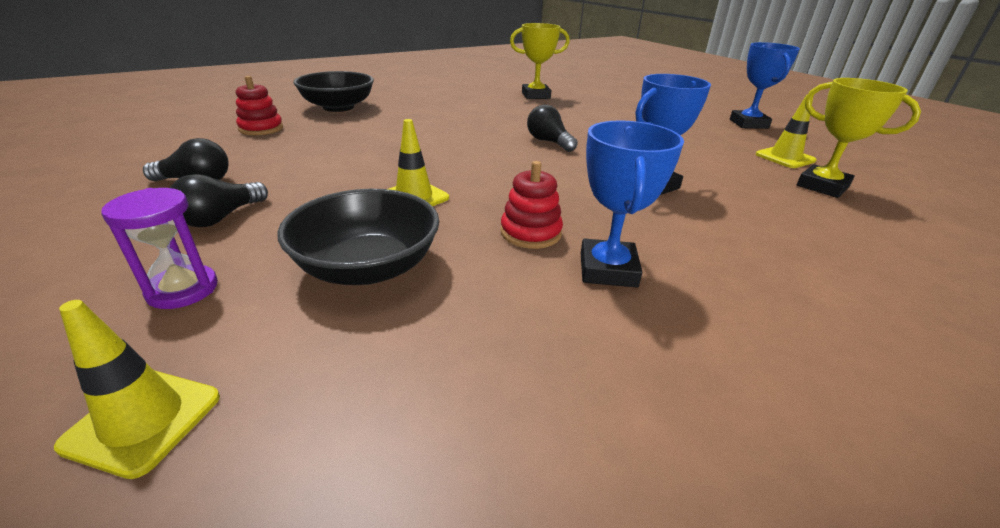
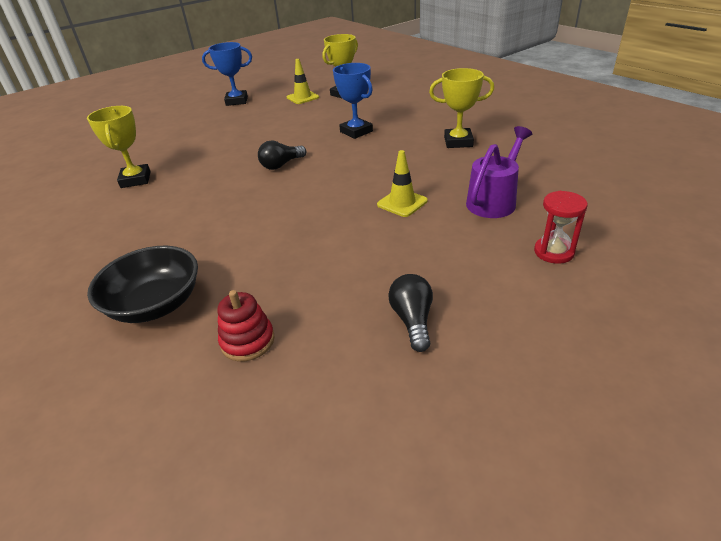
camera: 90 degrees left, 5 degrees up
yellow traffic cone [54,300,220,479] -> none
purple hourglass [101,188,218,309] -> red hourglass [534,191,588,264]
black light bulb [170,174,268,227] -> none
black bowl [277,189,439,285] -> purple watering can [466,126,532,218]
red stacking toy [501,161,563,249] -> none
blue trophy [581,120,684,287] -> yellow trophy [429,68,494,148]

